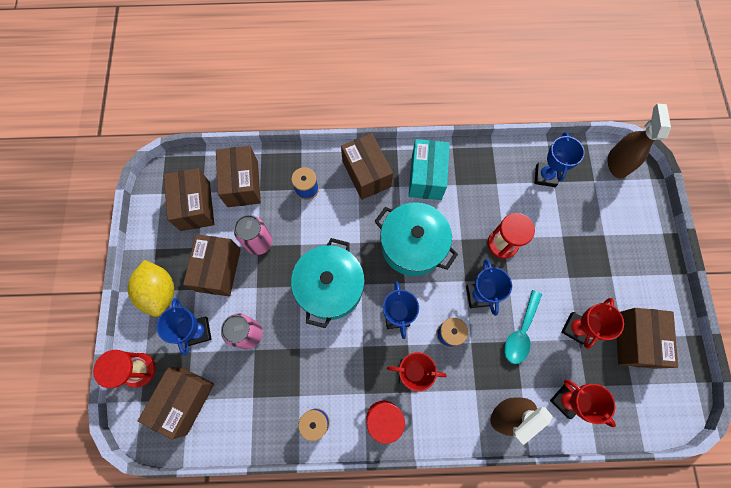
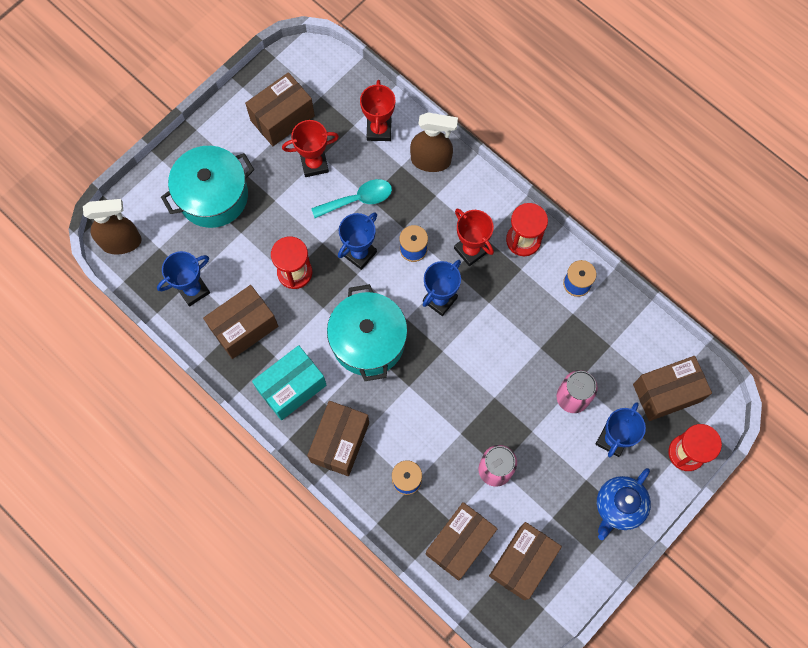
camera: 135 degrees left, 0 degrees up
yellow lemon [128,260,174,317] -> blue teapot [597,468,651,540]
brown box [183,234,241,296] -> brown box moved to [203,285,278,359]
turquoise pot [291,238,365,328] -> turquoise pot moved to [161,146,254,228]
brown spray bottle [608,103,671,179] -> brown spray bottle turned 150 degrees counterclockwise [83,199,142,255]

